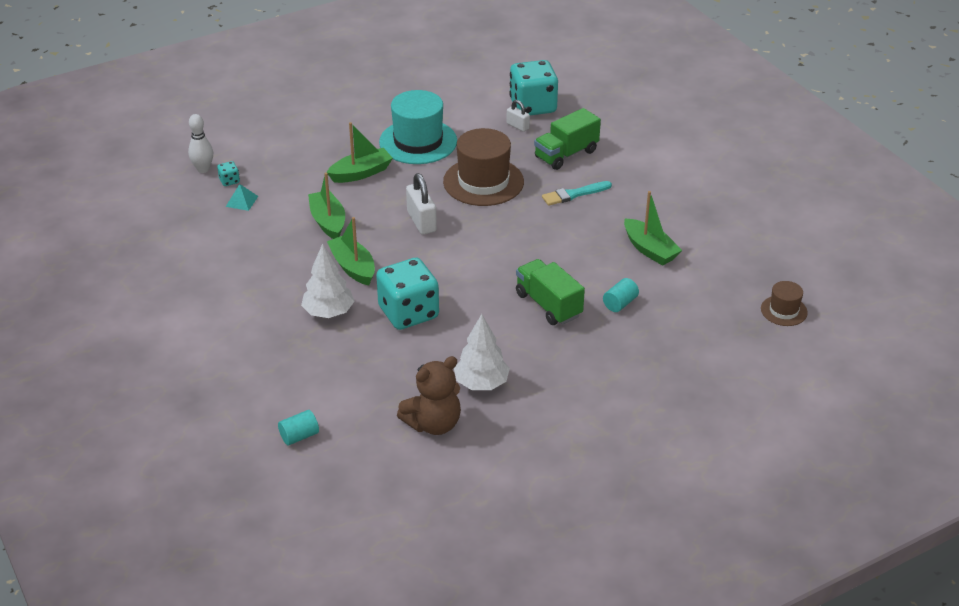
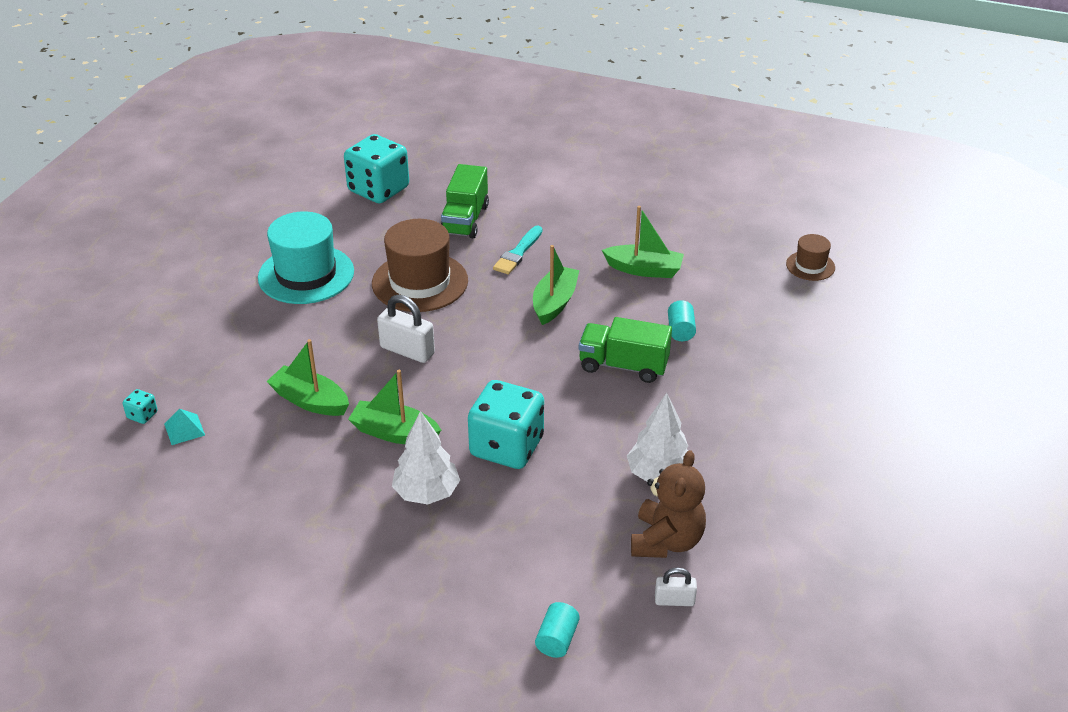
camera: 40 degrees left, 0 degrees up
white bowling pin [188,114,213,173] -> none
green boat [327,122,393,183] -> green boat moved to [533,245,579,325]
white padlock [507,100,530,132] -> white padlock moved to [655,568,697,606]

